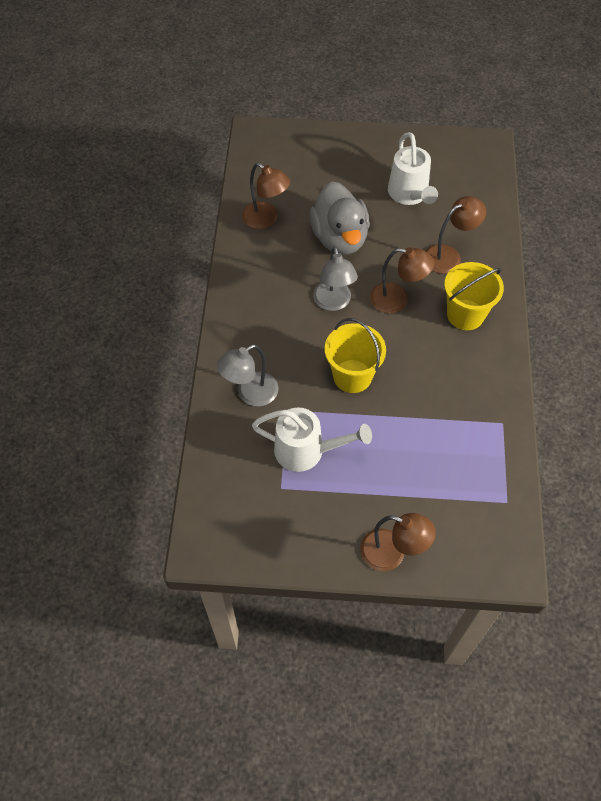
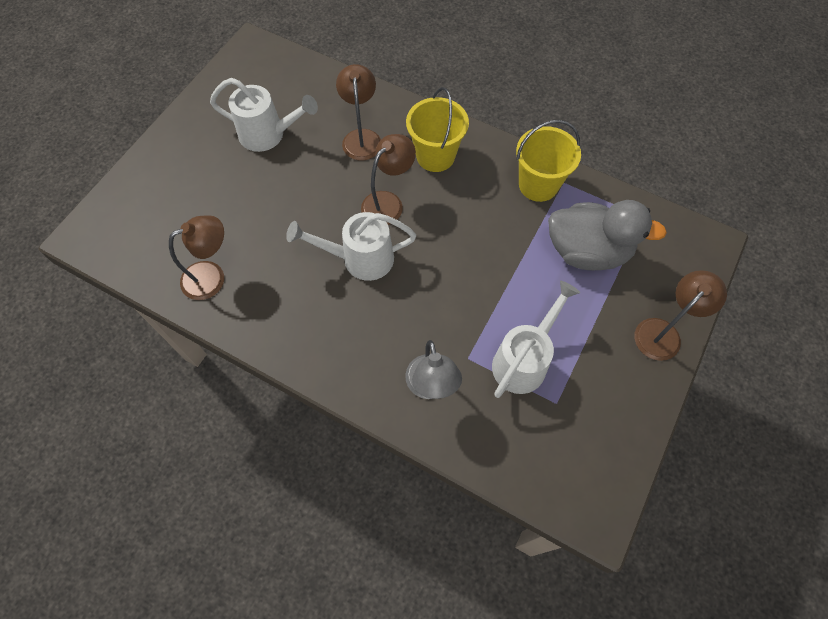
camera: 65 degrees left, 5 degrees up
grey duck [310,181,370,254] -> grey duck moved to [548,200,667,270]
grey lamp [313,246,358,311] -> white watering can [286,212,416,281]
yellow bucket [325,318,386,393] -> yellow bucket moved to [516,120,581,202]

